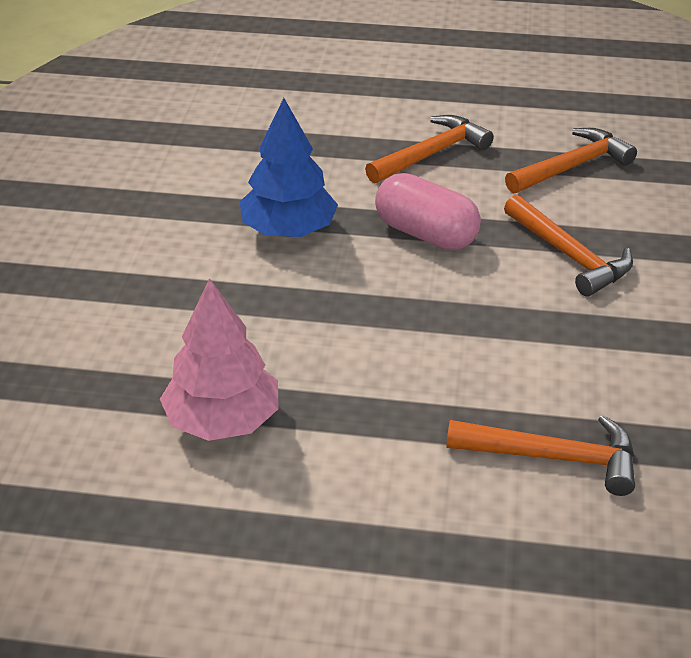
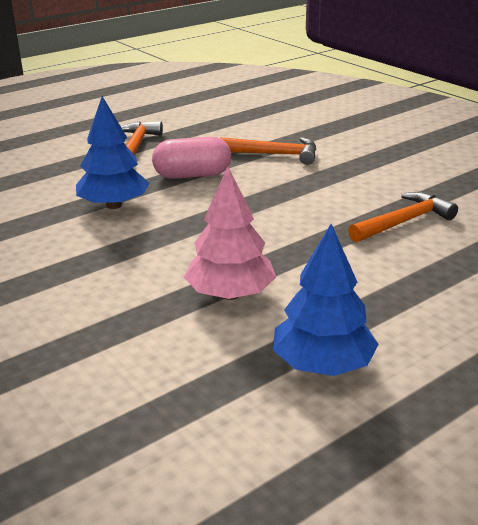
camera: 45 degrees left, 10 degrees down
orange hammer [505,128,637,194] -> none
none -> blue tree [273,224,379,376]

